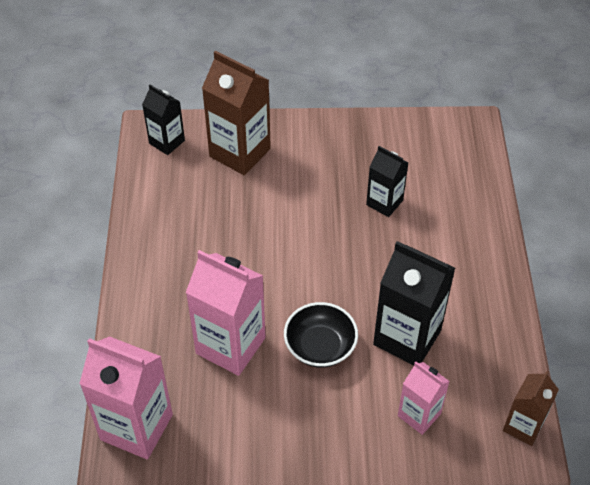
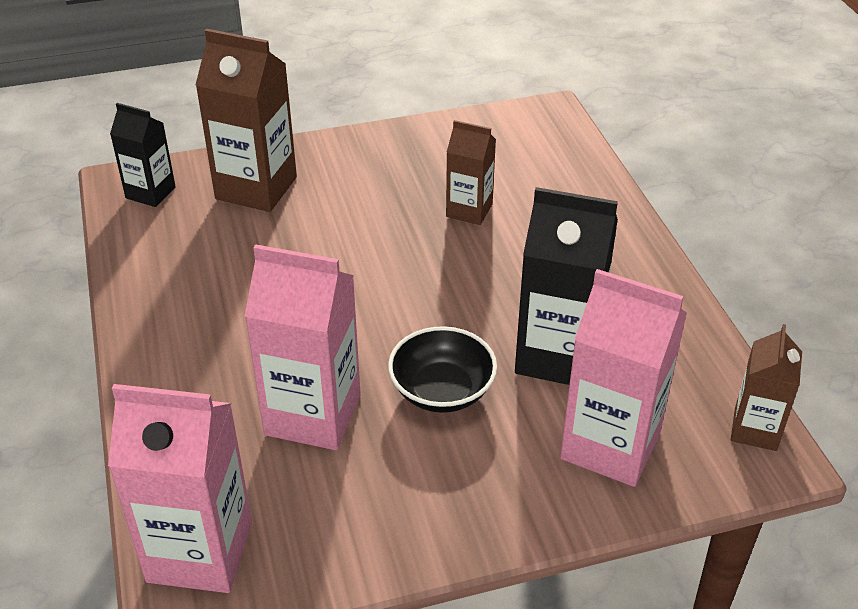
camera: 15 degrees left, 10 degrees down
black carton [366,146,408,217] -> brown carton [446,120,496,225]
pink carton [398,362,450,435] -> pink carton [560,269,687,487], size x1.71

